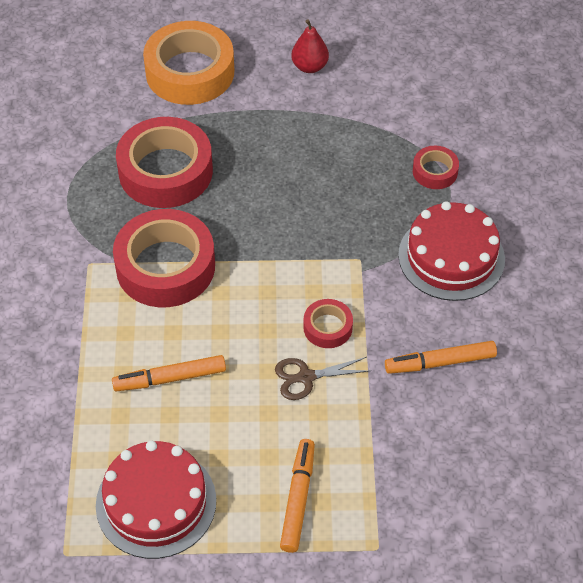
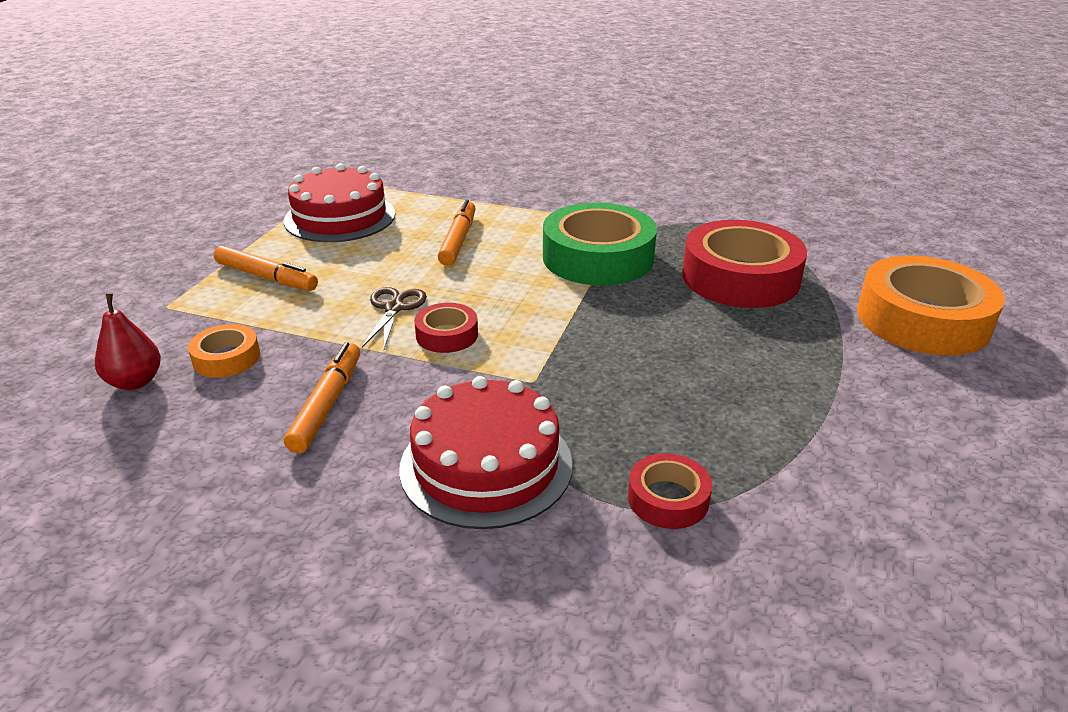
camera: 110 degrees right, 20 degrees down
red tape [113,209,215,307] -> green tape [543,203,657,285]
red pear [291,19,329,73] -> red pear moved to [95,293,161,390]
none -> orange tape [188,324,260,378]

